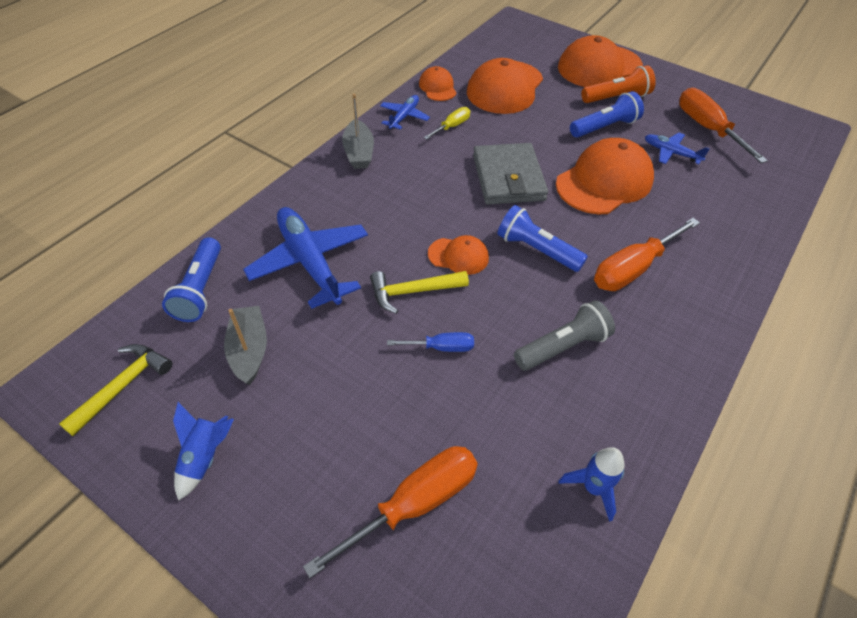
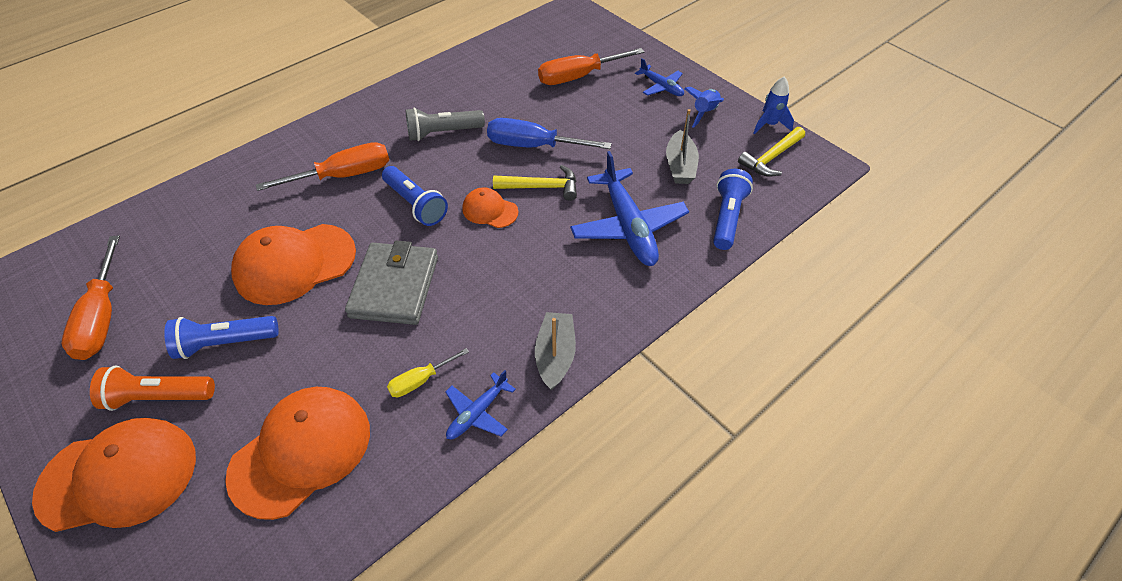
camera: 165 degrees left, 0 degrees up
blue screwdriver [387,332,474,352] -> blue screwdriver [487,118,612,149], size x1.85
orange cap [419,66,456,101] -> none
blue rocket [558,447,625,522] -> blue rocket moved to [753,76,794,134]
blue plane [645,132,710,164] -> blue plane moved to [635,58,684,96]

